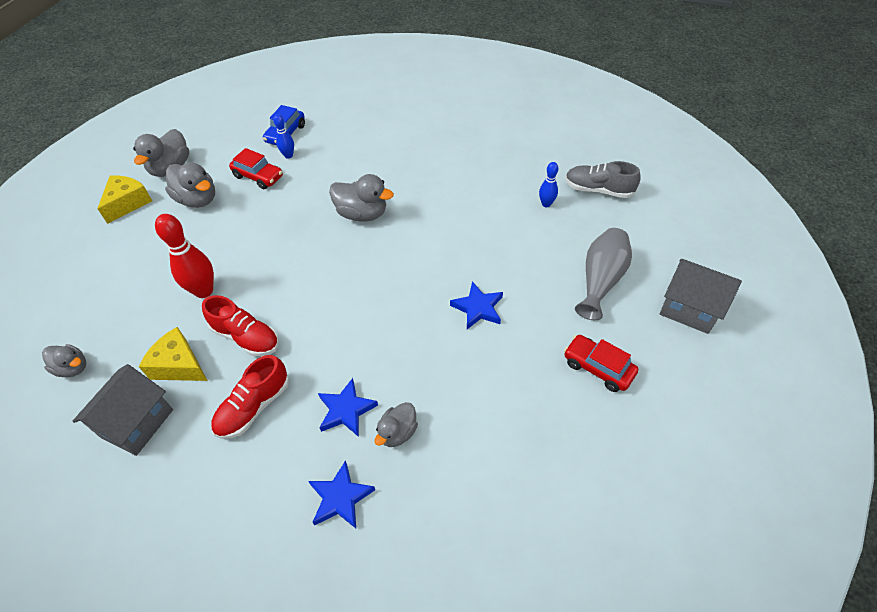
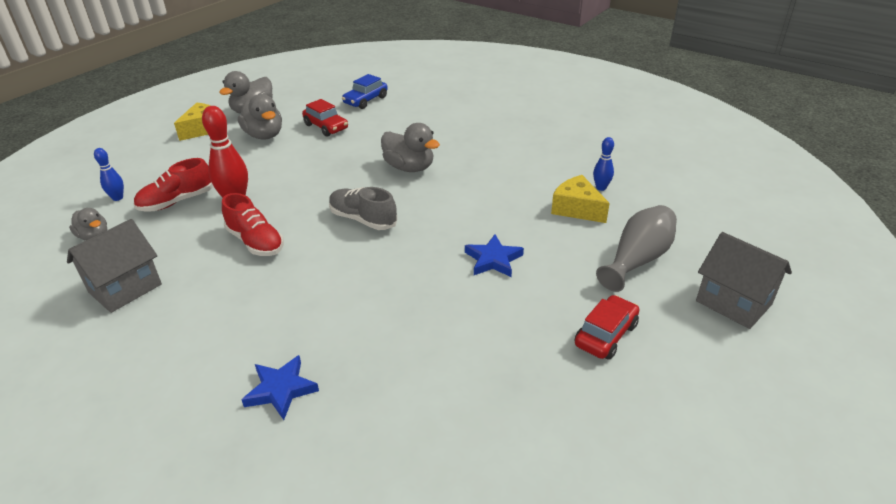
camera: 15 degrees right, 15 degrees down
yellow cheese [139,327,208,381] -> yellow cheese moved to [551,175,610,223]
red shoe [211,355,289,439] -> red shoe moved to [133,158,213,212]
blue bowling pin [273,114,294,159] -> blue bowling pin moved to [94,148,124,201]
blue star [318,378,378,437] -> none
grey duck [375,402,418,447] -> none
red car [564,335,638,392] -> red car turned 75 degrees clockwise [575,295,639,360]
grey shoe [565,161,641,198] -> grey shoe moved to [329,187,397,230]

